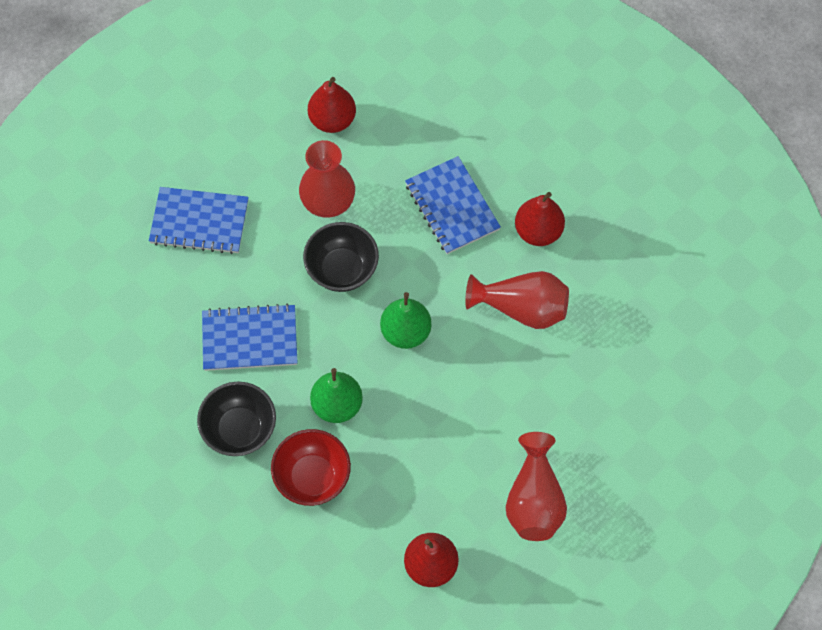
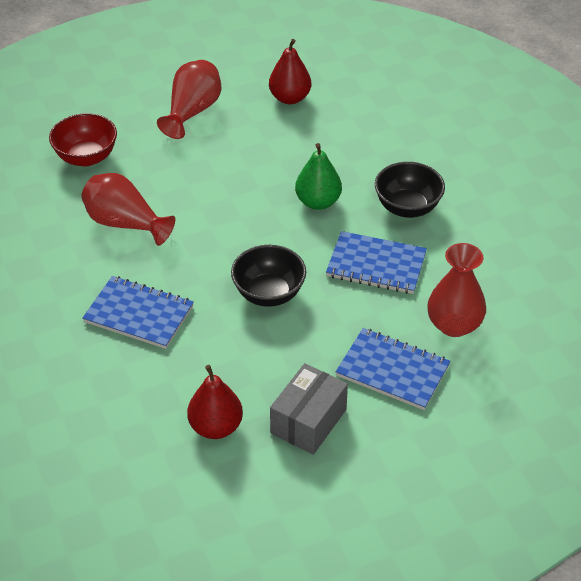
camera: 160 degrees left, 20 degrees down
red bowl [271,429,351,506] -> red bowl moved to [49,113,117,166]
red vase [299,140,355,218] -> red vase moved to [427,243,486,337]
green pear [380,292,431,349] -> none
blue notebook [405,156,501,254] -> blue notebook turned 60 degrees counterclockwise [82,276,194,349]
red pear [515,192,565,246] -> none
none -> grey box [270,363,348,455]

